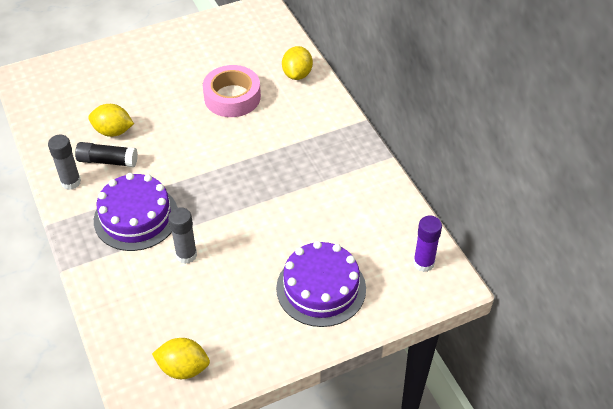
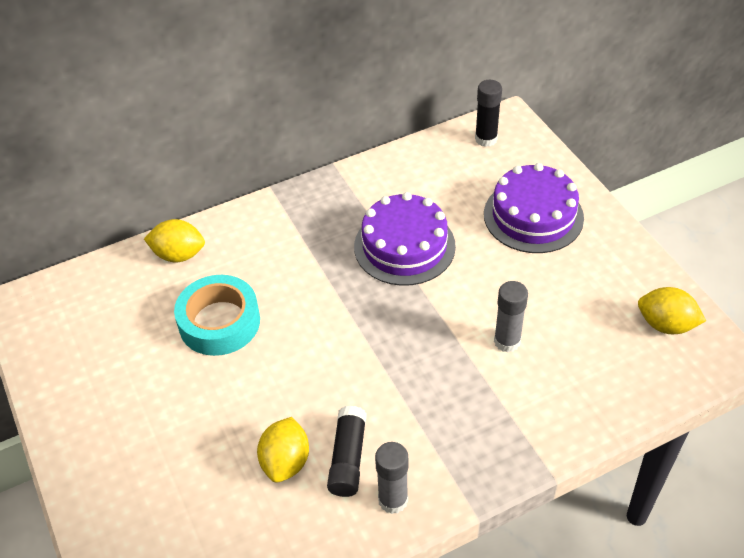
camera: 90 degrees left, 0 degrees up
purple cake [94,173,178,251] -> purple cake moved to [354,192,456,286]
yellow lemon [152,338,210,379] -> yellow lemon turned 75 degrees counterclockwise [638,287,706,334]
pink tape [203,65,261,117] -> turquoise tape [174,275,260,356]
purple glue stick [413,216,442,272] -> black glue stick [475,80,502,147]

